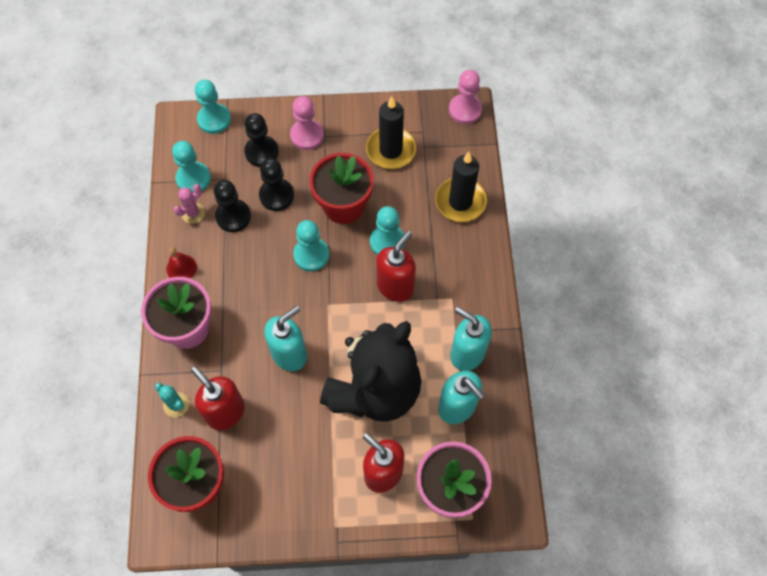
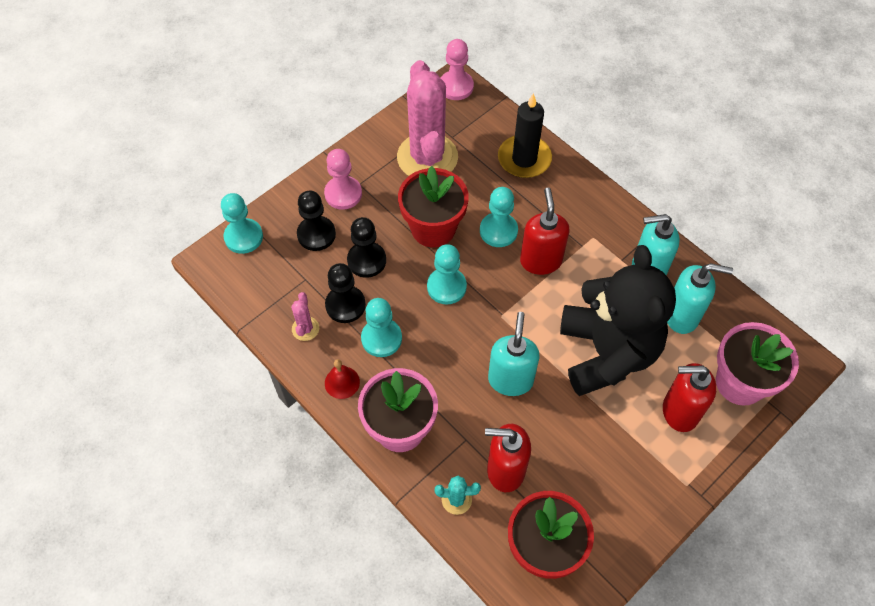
camera: 40 degrees left, 5 degrees down
turquoise pawn [172,141,211,193] -> turquoise pawn moved to [361,298,402,357]
black candle [366,96,416,169] -> pink cactus [397,60,458,176]

